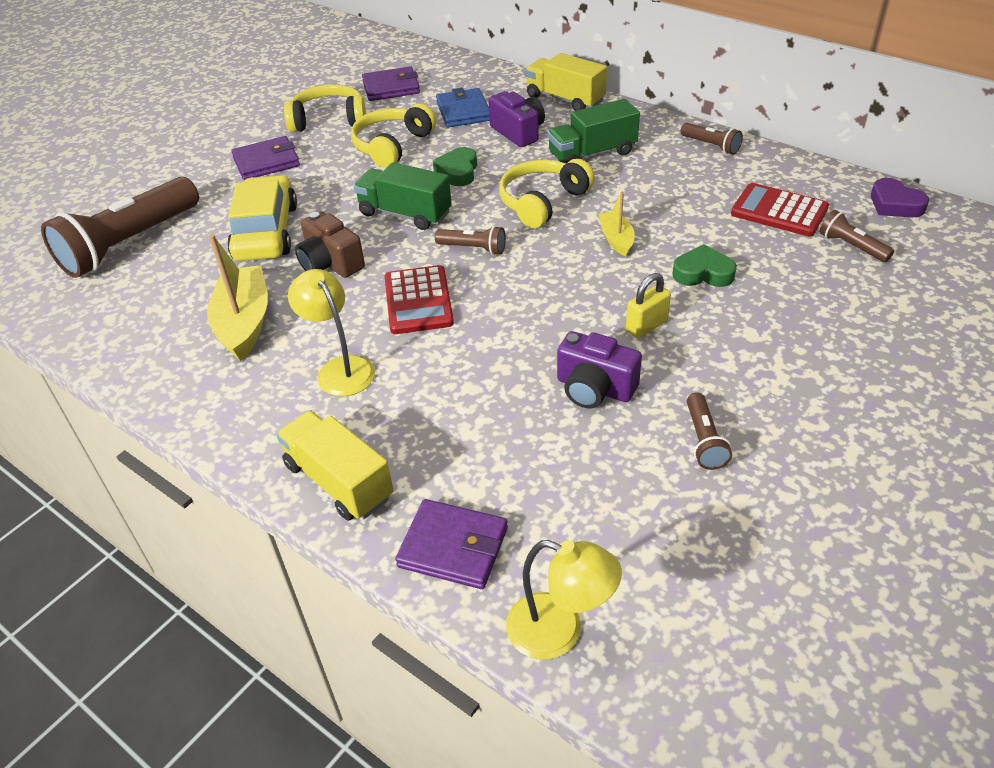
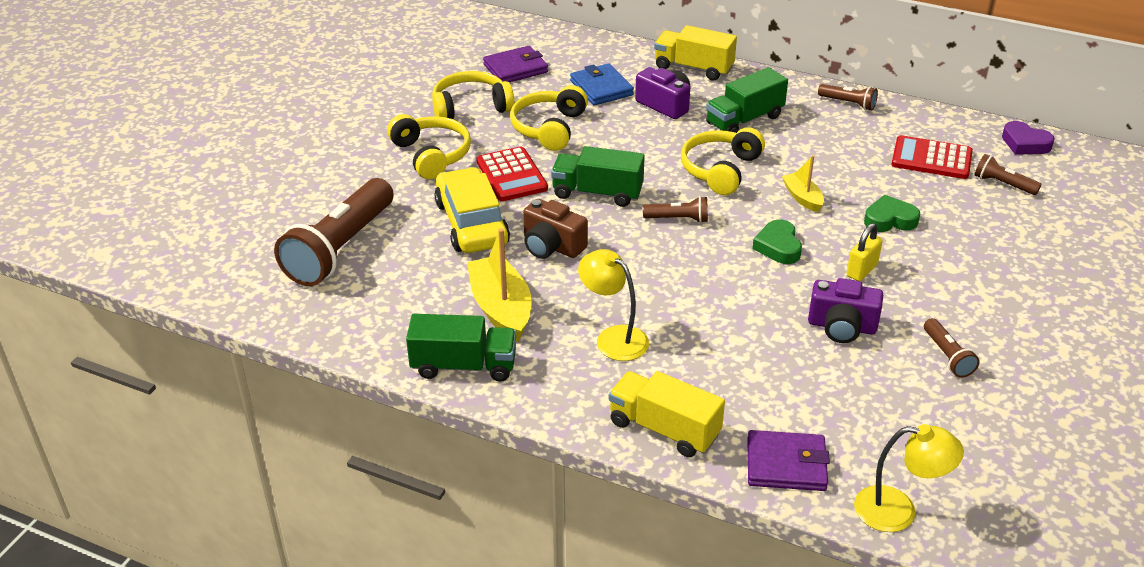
camera: 15 degrees left, 5 degrees down
purple wallet [231,136,300,180] -> yellow headphones [387,114,471,179]
red calculator [385,265,454,334] -> red calculator moved to [476,146,548,201]
green heart [433,147,477,186] -> green heart moved to [752,219,802,264]
none -> green truck [406,314,516,381]

